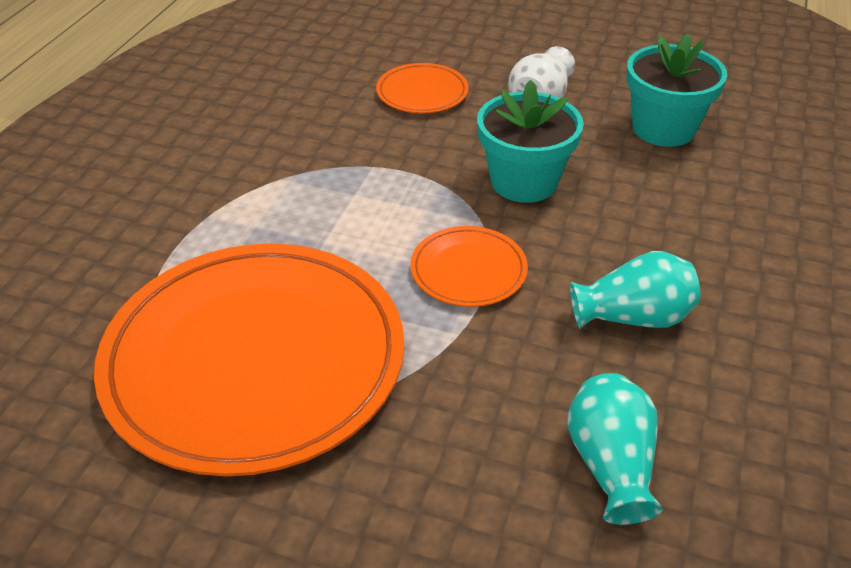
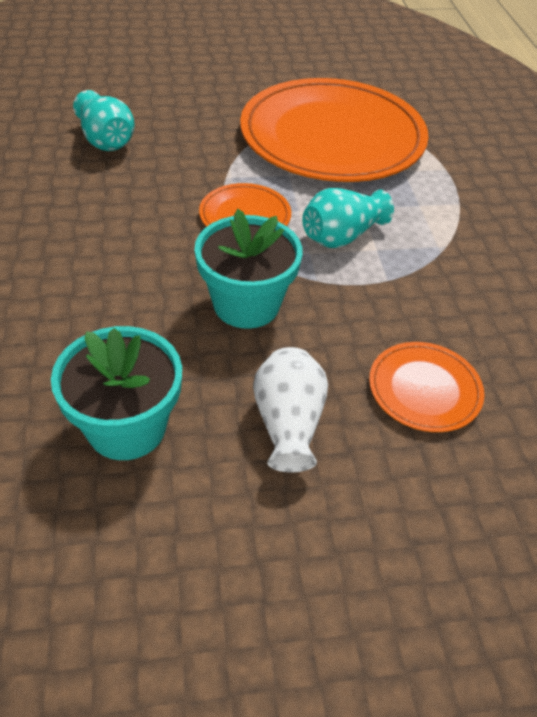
camera: 150 degrees right, 5 degrees up
turquoise vase [570,251,700,329] -> turquoise vase moved to [302,188,394,248]

